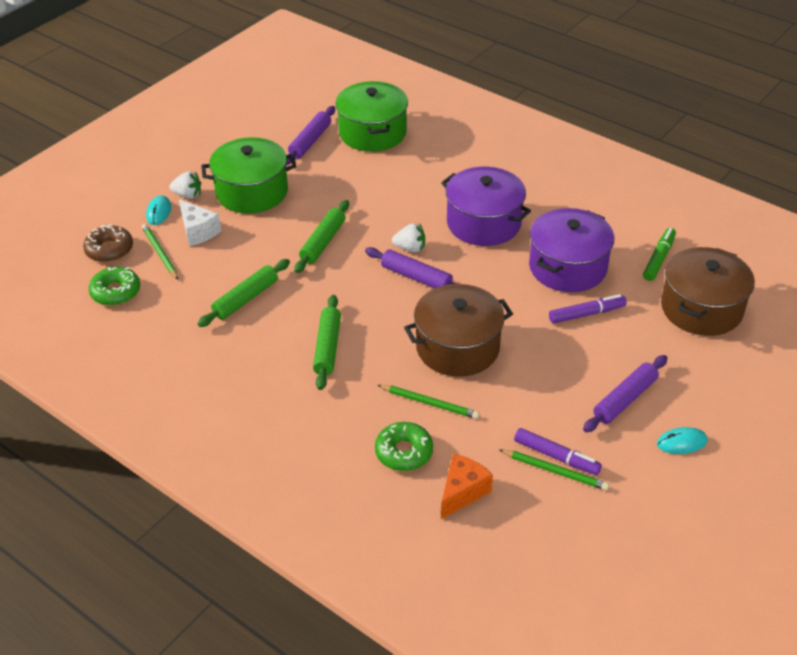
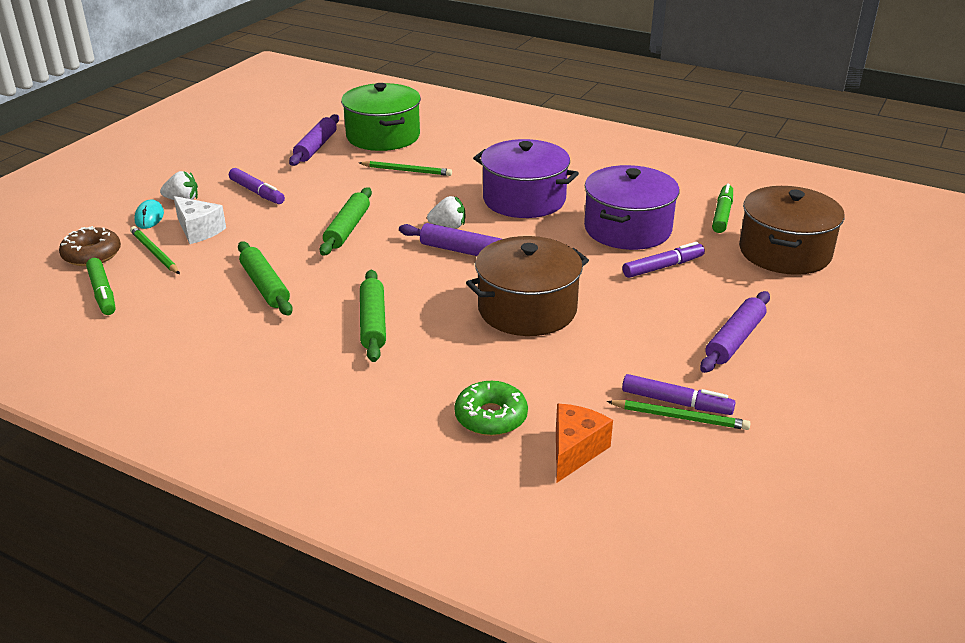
camera: 10 degrees left, 10 degrees down
green donut [89,267,140,306] -> green marker [86,258,116,315]
green rolling pin [197,259,290,327] -> green rolling pin turned 60 degrees counterclockwise [238,242,293,315]
green pot [201,137,296,214] -> purple marker [229,168,285,204]
green pencil [378,385,479,419] -> green pencil moved to [359,161,452,176]
turquoise mouse [657,427,708,454] -> none

